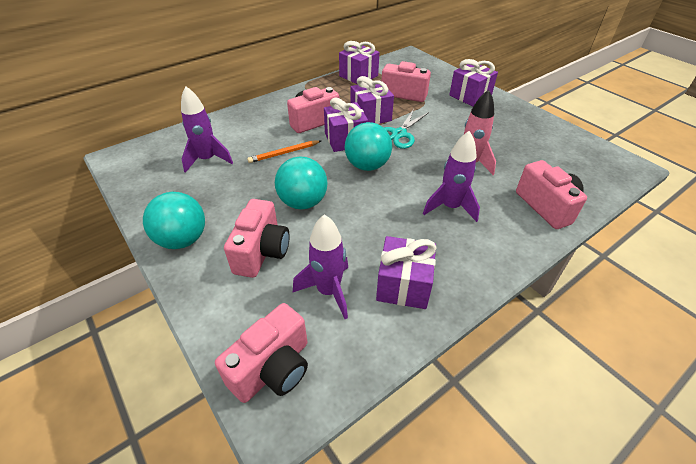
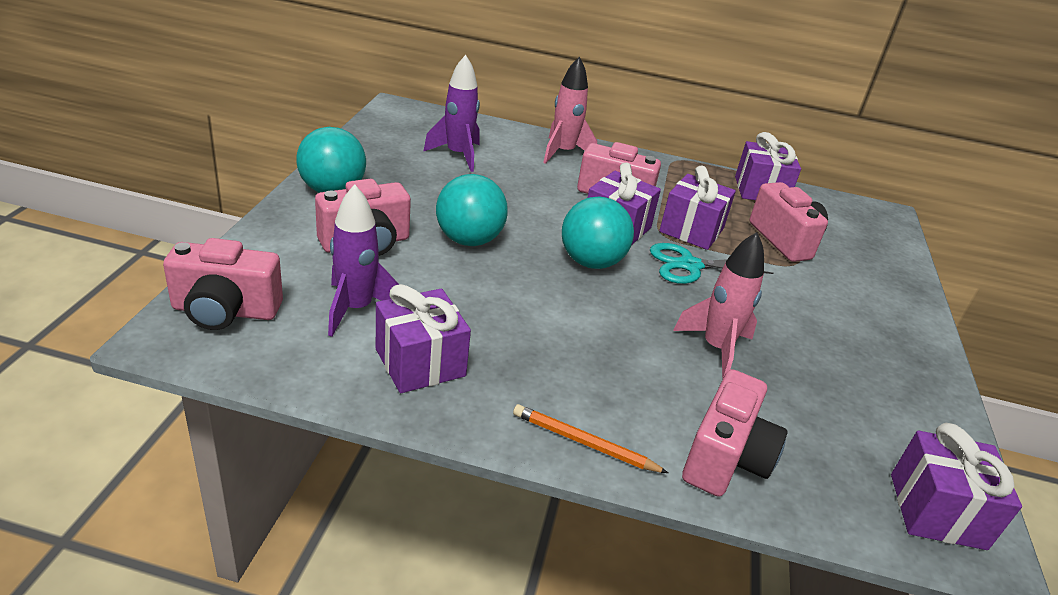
camera: 45 degrees right, 10 degrees down
orange pencil [247,140,321,163] -> orange pencil moved to [513,404,668,473]
purple rocket [423,131,480,222] -> none
purple gift [449,59,498,107] -> purple gift moved to [891,423,1022,550]
none -> pink rocket [543,57,597,164]

